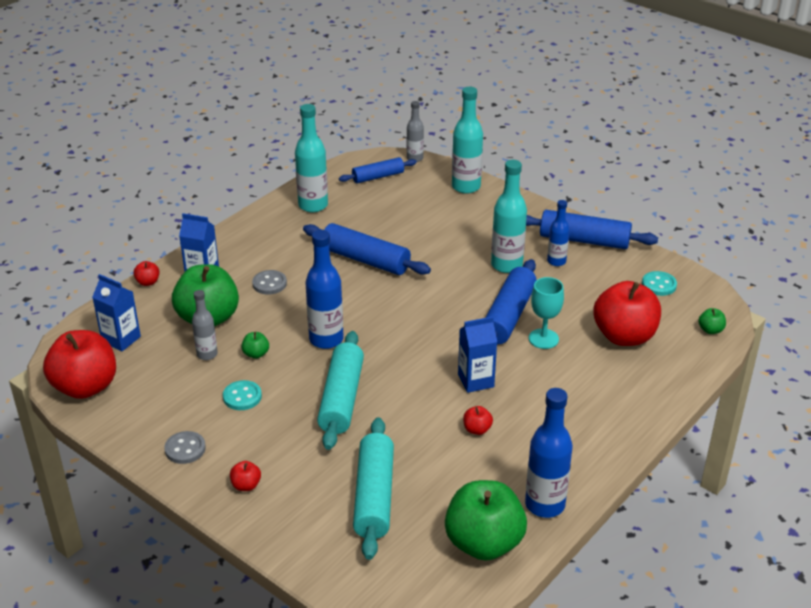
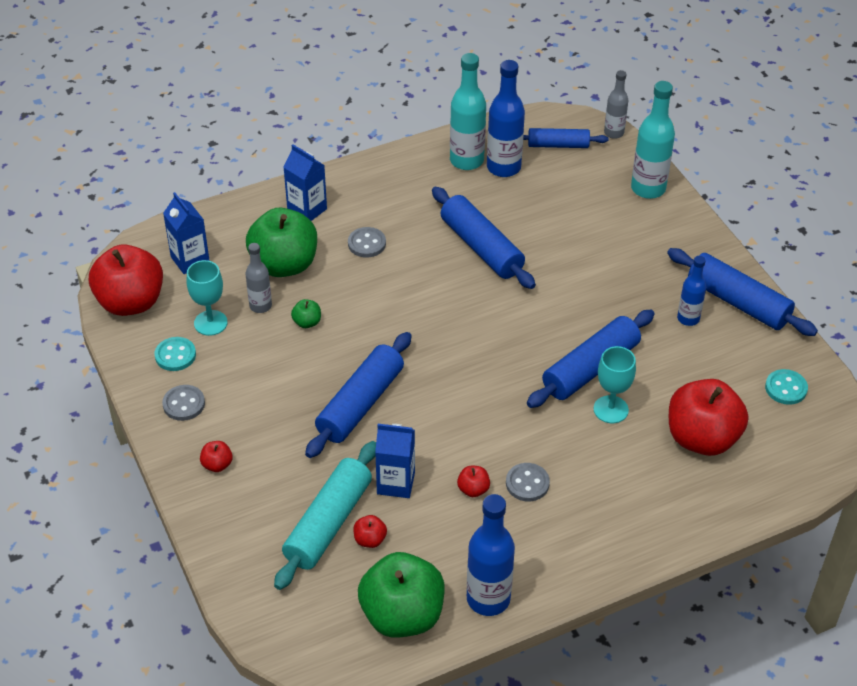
camera: 25 degrees right, 10 degrees up
red apple [133,261,160,286] -> red apple moved to [353,515,387,548]
turquoise button [223,380,262,410] -> turquoise button moved to [155,337,196,371]
blue bottle [305,230,344,349] -> blue bottle moved to [487,60,525,177]
turquoise rolling pin [317,331,364,450] -> blue rolling pin [305,332,412,458]
blue carton [458,316,497,393] -> blue carton moved to [375,424,415,498]
turquoise bottle [491,160,527,273] -> none
green apple [698,308,726,334] -> none
none -> turquoise goblet [187,260,228,336]
none -> grey button [506,463,550,501]

